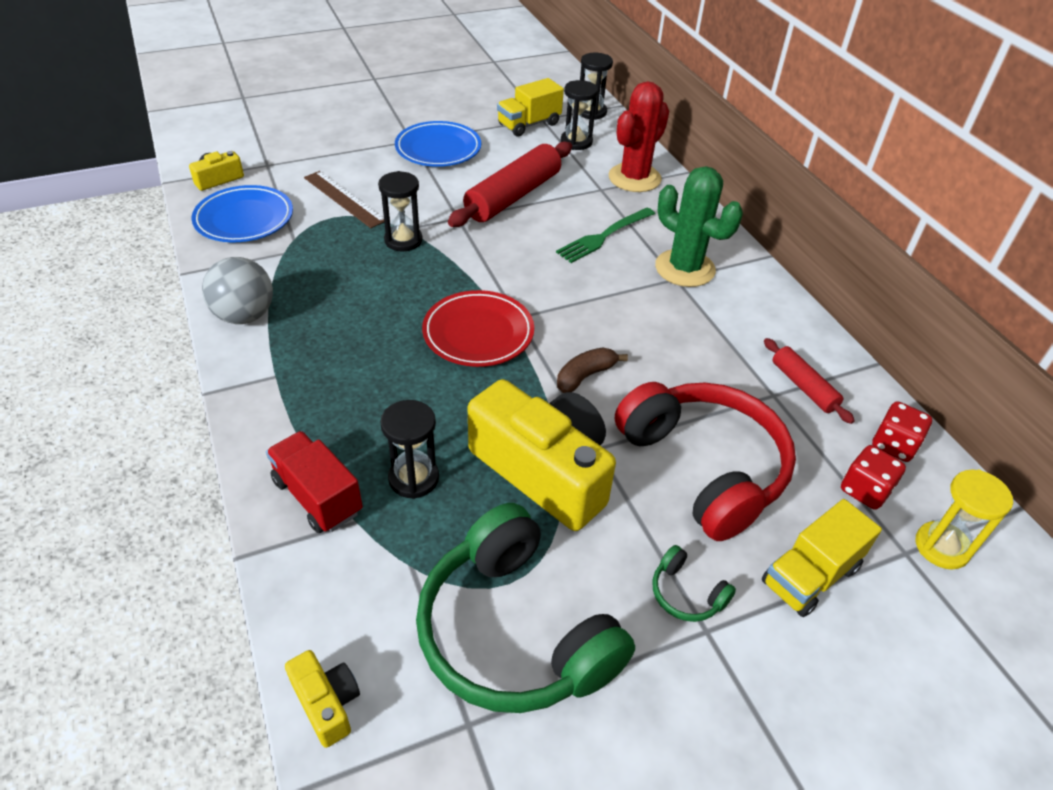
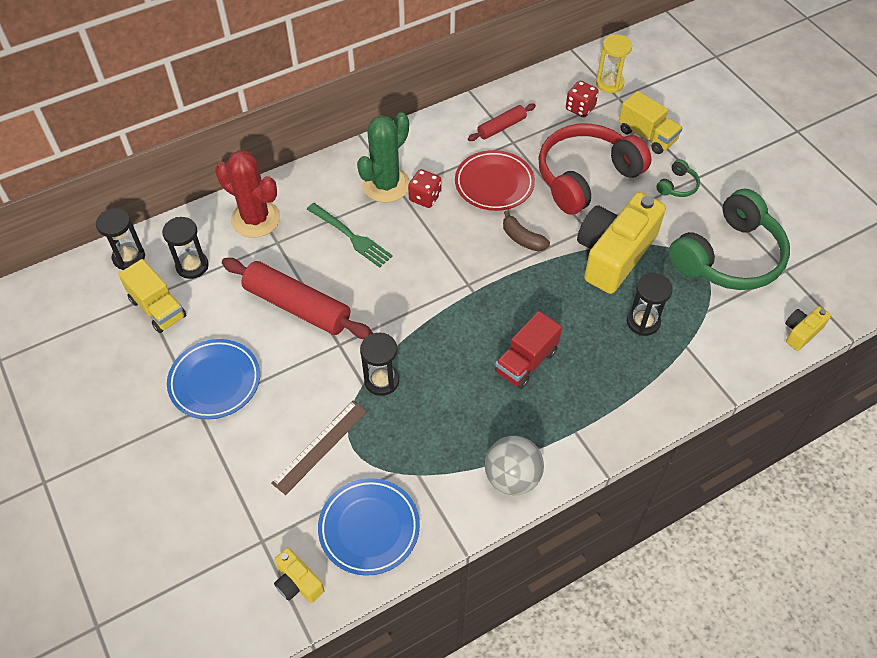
camera: 95 degrees left, 10 degrees up
red truck [266,431,363,533] -> red truck moved to [495,311,562,389]
red plate [422,290,534,367] -> red plate moved to [455,150,535,211]
red dice [872,401,932,462] -> red dice moved to [408,169,441,208]

